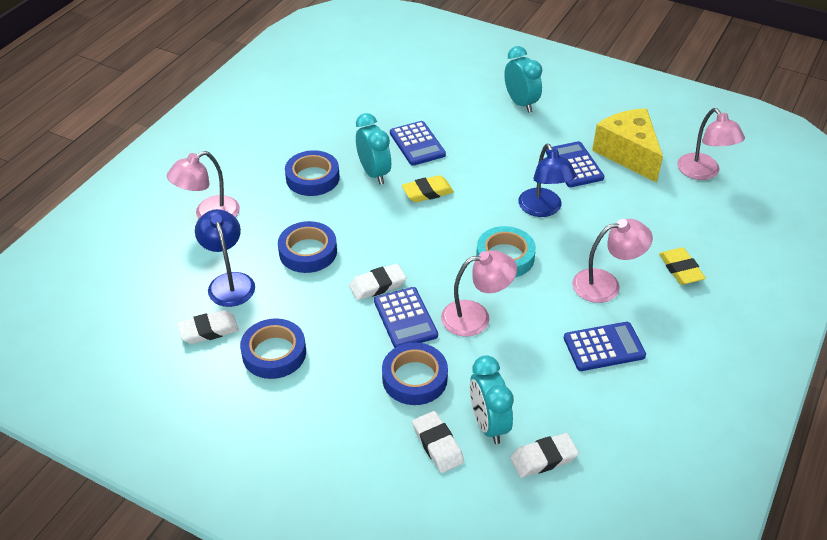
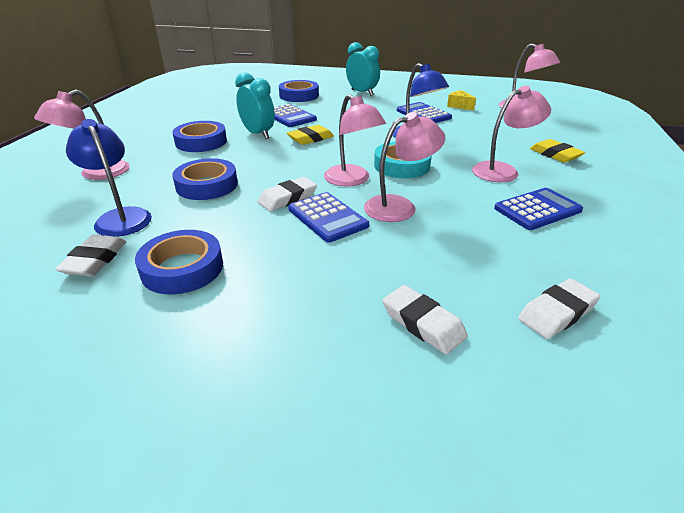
camera: 15 degrees left, 10 degrees down
white eraser [177,310,239,344] -> white eraser turned 45 degrees counterclockwise [55,235,127,276]
blue tape [382,343,448,405] -> blue tape moved to [279,80,319,102]
turquoise clock [470,355,514,444] -> none
yellow cheese [592,108,663,183] -> yellow cheese [447,90,476,111], size x0.45
none -> pink lamp [324,94,386,186]

